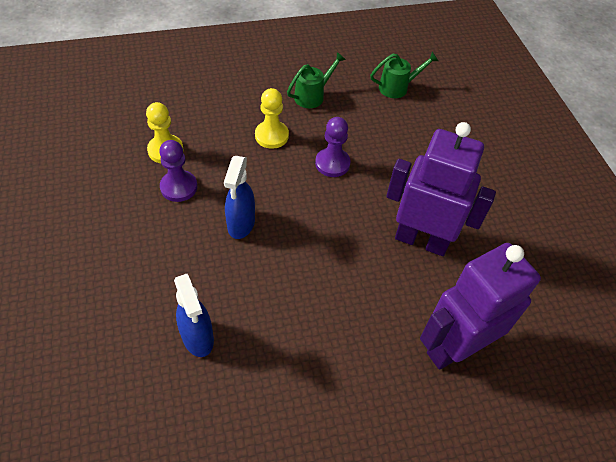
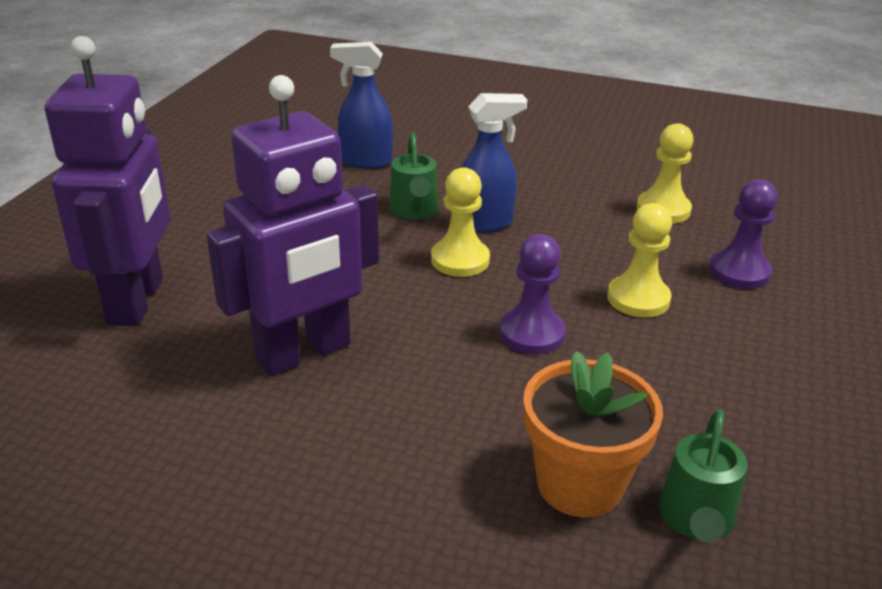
camera: 125 degrees right, 20 degrees down
purple pawn [159,140,197,202] -> purple pawn moved to [709,179,778,289]
blue spray bottle [224,156,255,239] -> blue spray bottle turned 120 degrees clockwise [462,93,527,232]
green watering can [287,52,346,108] -> green watering can moved to [389,133,438,219]
none -> yellow pawn [431,167,490,277]
none -> orange flower pot [523,351,663,518]

